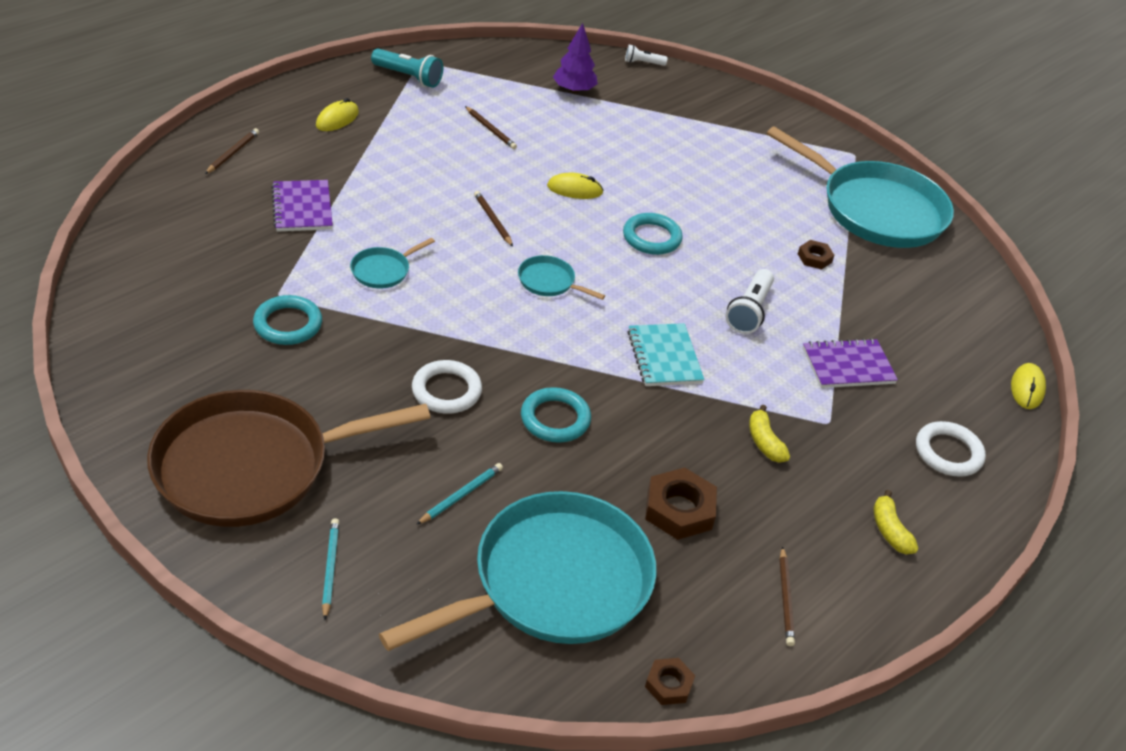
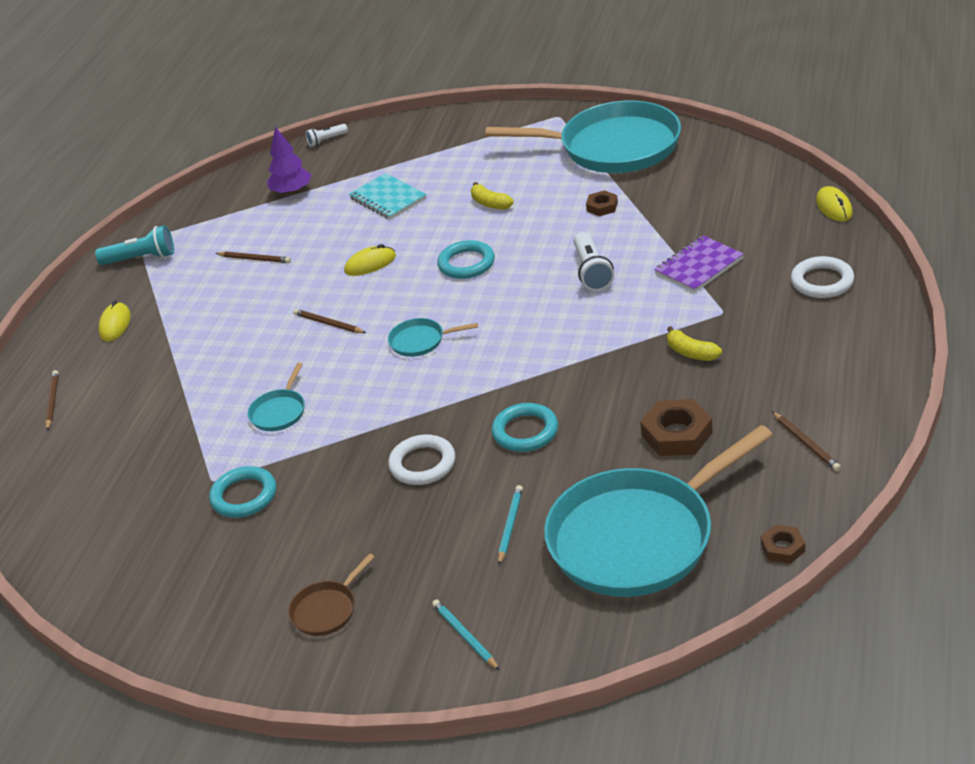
camera: 20 degrees left, 5 degrees down
brown pan [147,390,431,527] -> brown pan [288,553,374,636], size x0.41
purple notebook [271,180,333,232] -> none
turquoise pan [379,491,657,651] -> turquoise pan turned 150 degrees counterclockwise [544,425,773,597]
turquoise notebook [627,323,704,386] -> turquoise notebook moved to [349,173,427,220]
yellow banana [874,490,919,554] -> yellow banana moved to [471,182,514,210]

